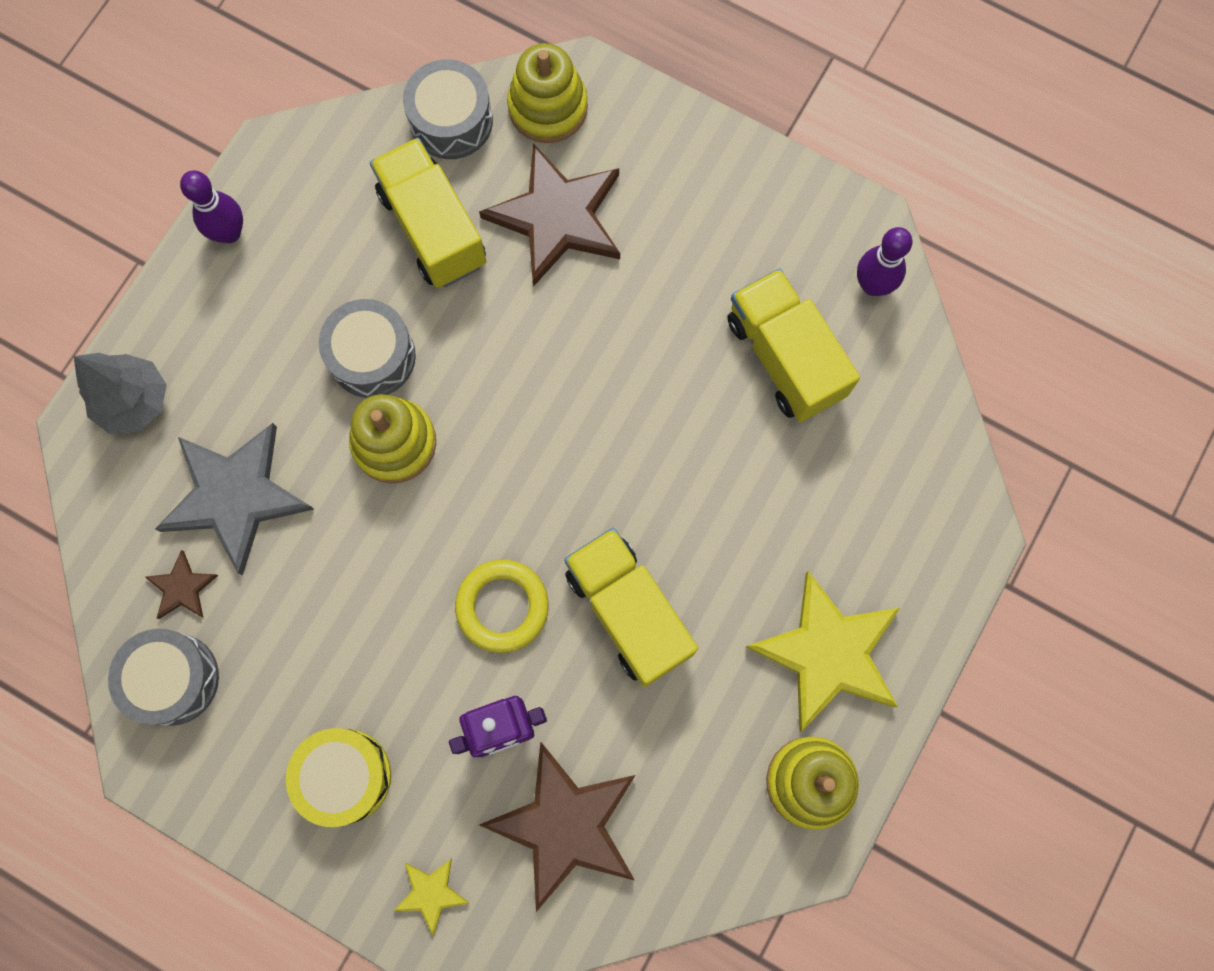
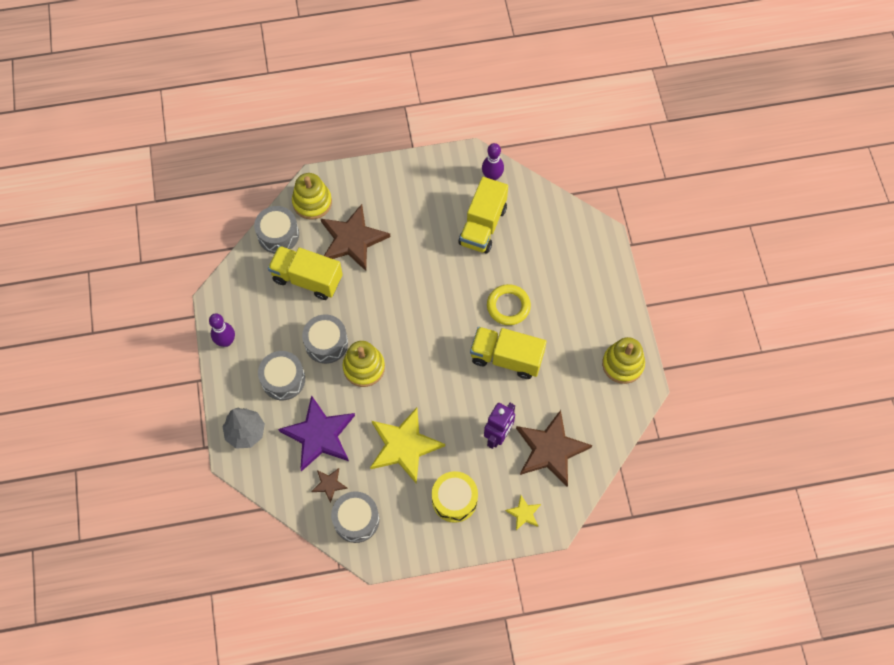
camera: 40 degrees left, 10 degrees down
grey star [155,423,314,576] -> purple star [278,395,355,472]
yellow ring [455,560,548,653] -> yellow ring moved to [487,284,531,325]
yellow truck [727,268,860,422] -> yellow truck turned 90 degrees counterclockwise [459,177,508,253]
yellow star [746,571,900,731] -> yellow star moved to [370,408,445,484]
none -> grey drum [258,351,305,400]

